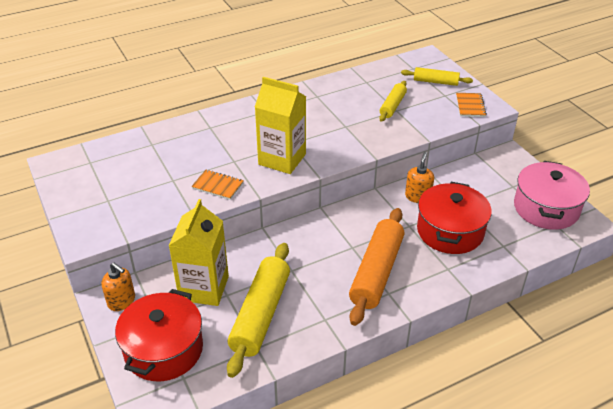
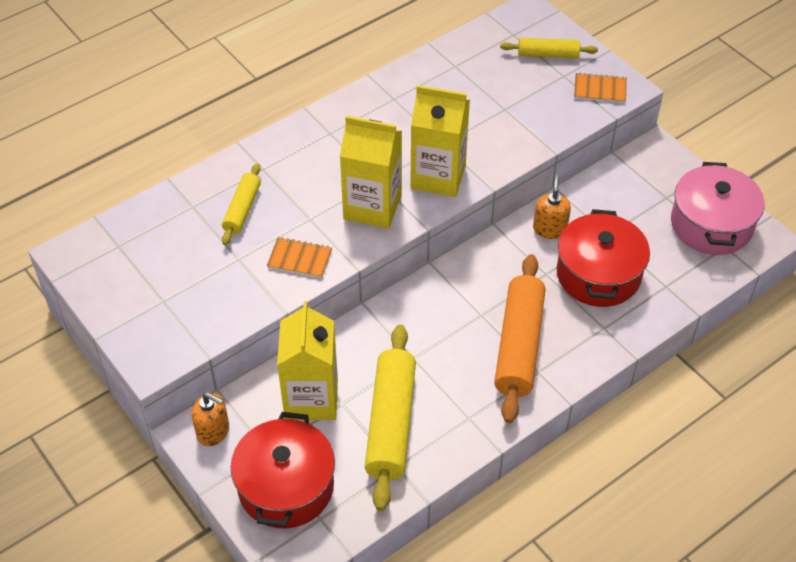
camera: 10 degrees left, 10 degrees up
yellow rolling pin [379,81,407,122] -> yellow rolling pin moved to [222,163,261,245]
orange notebook [456,93,487,117] -> orange notebook turned 75 degrees counterclockwise [574,73,627,103]
none -> yellow carton [410,85,470,197]

